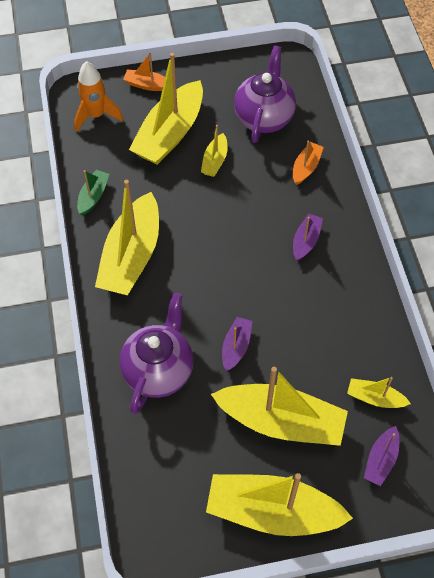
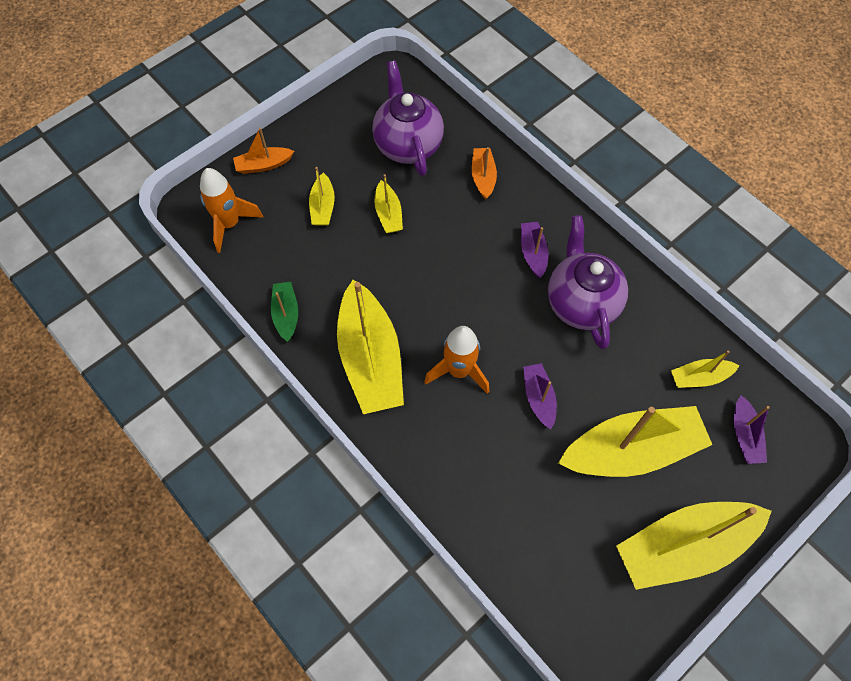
camera: 30 degrees left, 5 degrees up
purple teapot [119,293,193,414] -> purple teapot moved to [548,215,628,349]
yellow boat [129,53,203,165] -> yellow boat [309,167,335,226], size x0.47
none -> orange rocket [424,326,490,394]

